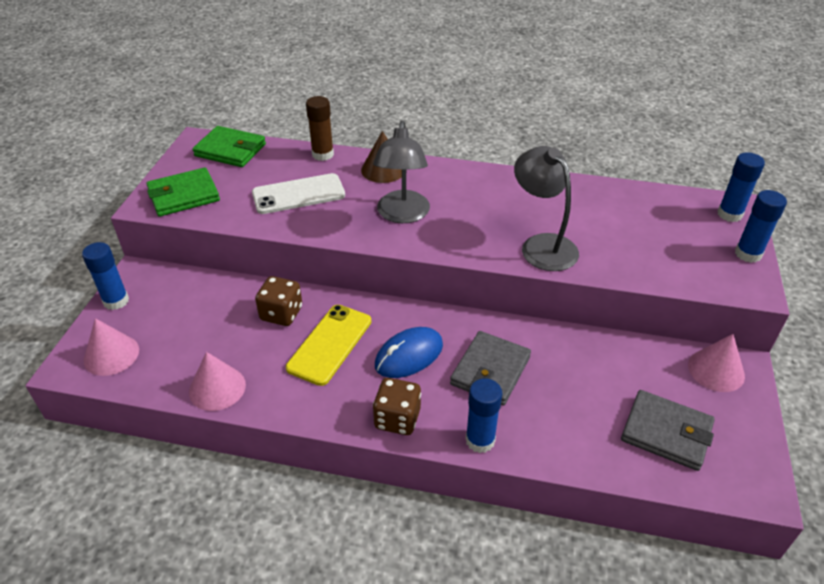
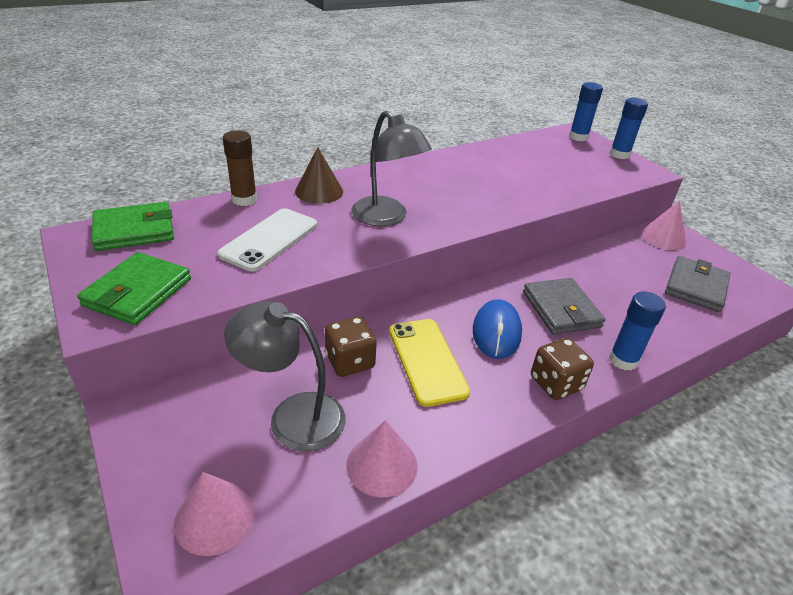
camera: 45 degrees left, 5 degrees down
blue glue stick [82,242,129,310] -> none
grey lamp [514,146,579,271] -> grey lamp moved to [224,301,345,451]
grey wallet [621,390,715,471] -> grey wallet turned 45 degrees counterclockwise [665,256,730,312]

